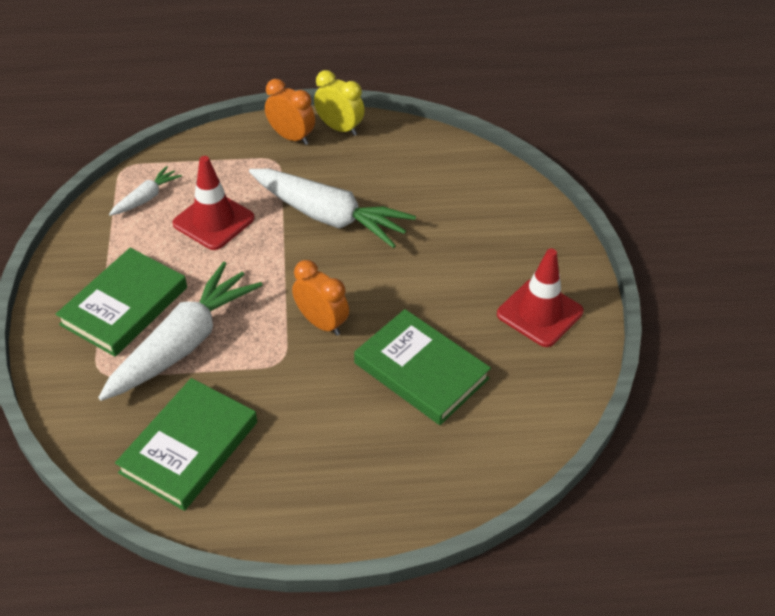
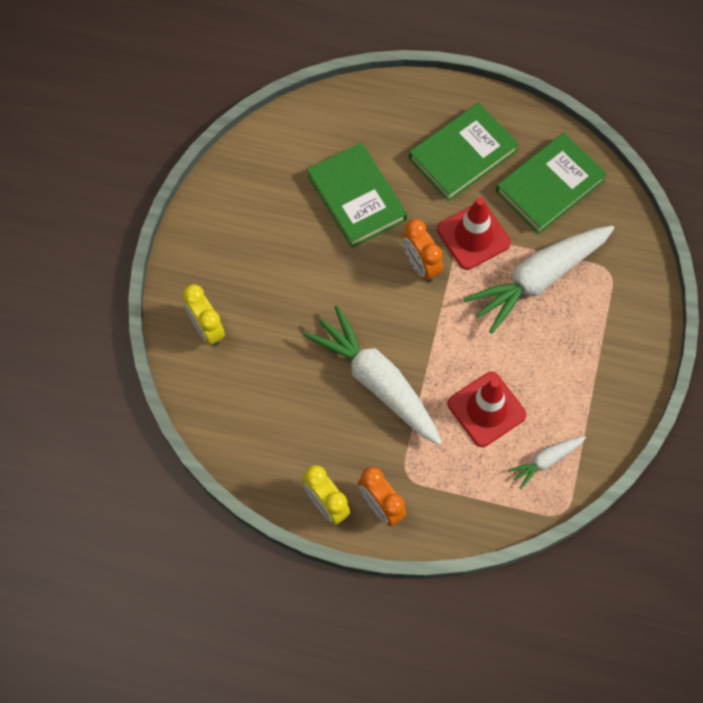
camera: 160 degrees left, 20 degrees up
green book [56,248,187,357] -> green book moved to [409,103,519,202]
red traffic cone [497,249,583,347] -> red traffic cone moved to [437,197,511,270]
none -> yellow clock [182,284,225,346]

